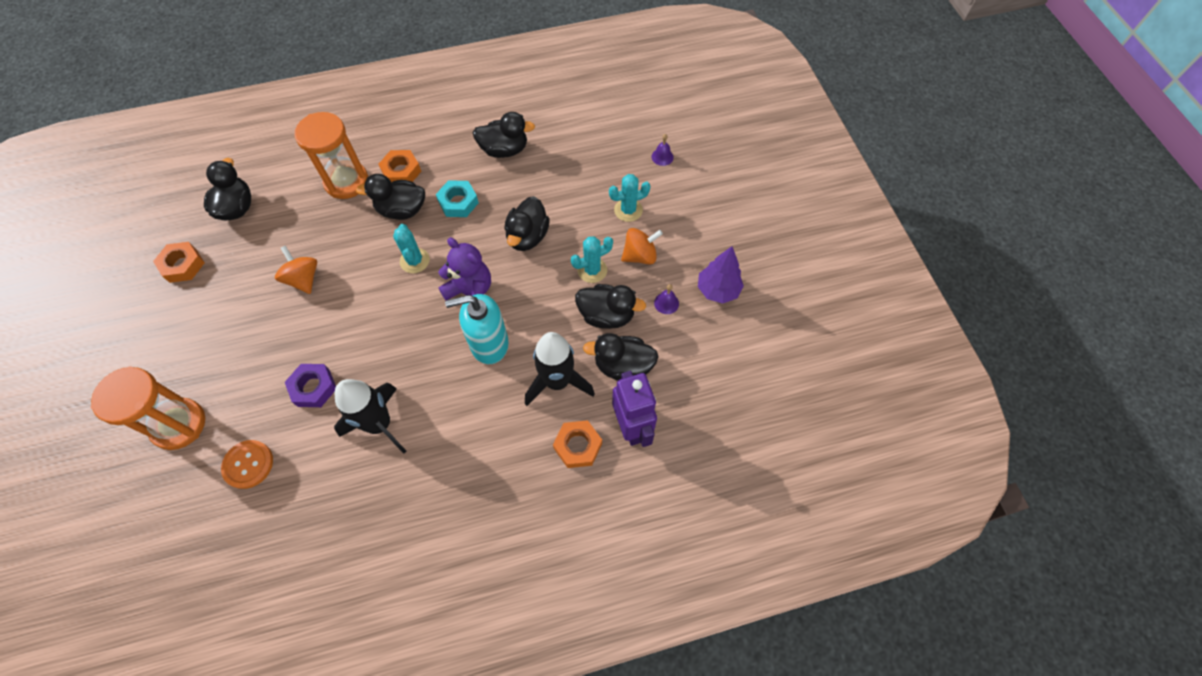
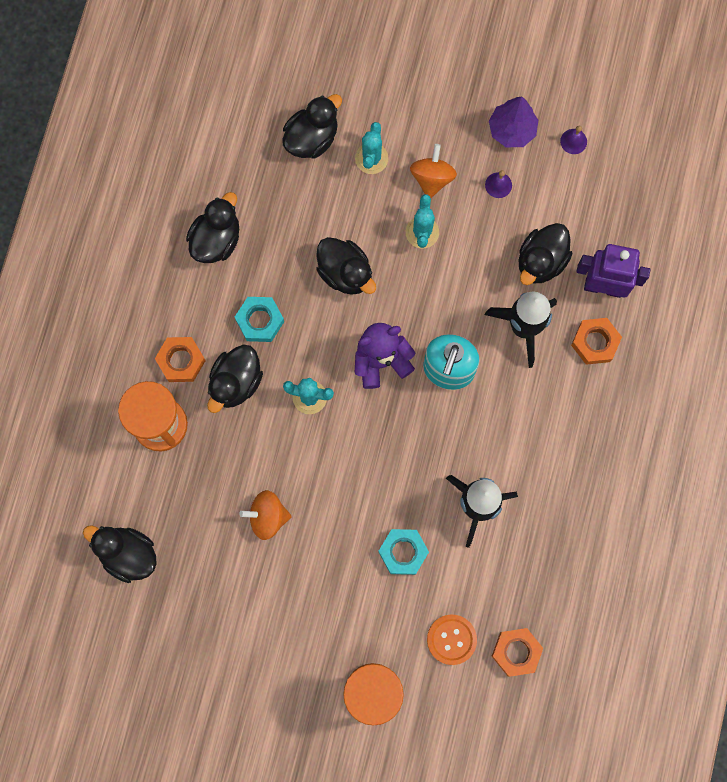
camera: 60 degrees left, 15 degrees up
orange nut [153,242,205,283] -> orange nut moved to [492,628,543,677]
purple nut [285,364,336,407] -> turquoise nut [378,529,429,575]
black duck [575,284,646,329] -> black duck moved to [282,94,342,158]
purple bell [651,134,674,166] -> purple bell moved to [560,125,587,154]

